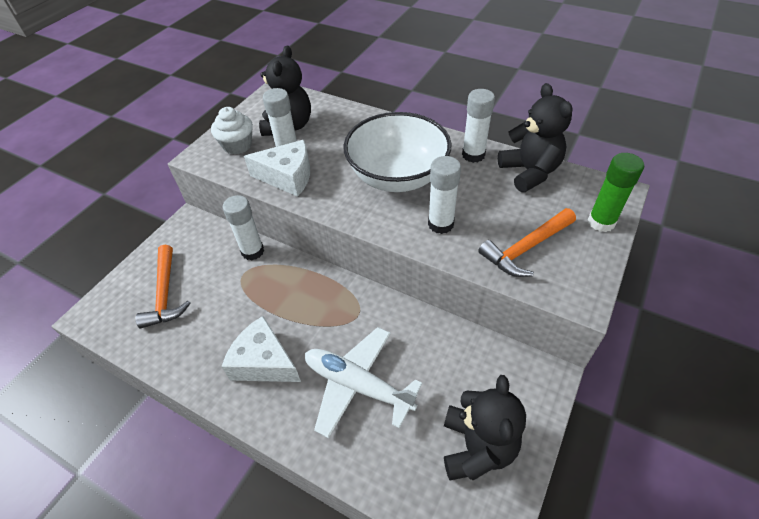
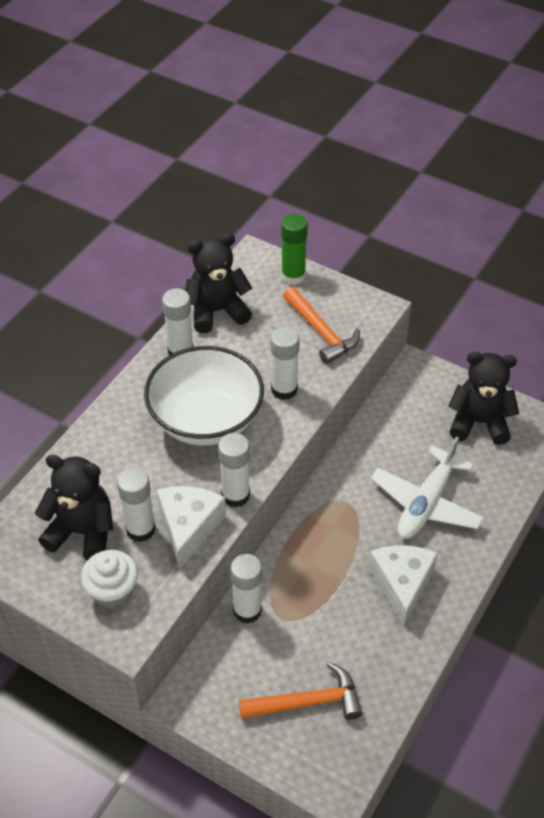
camera: 90 degrees left, 0 degrees up
white cheese [221,316,301,382] -> white cheese turned 150 degrees clockwise [369,545,438,626]
none -> white glue stick [218,433,250,507]

